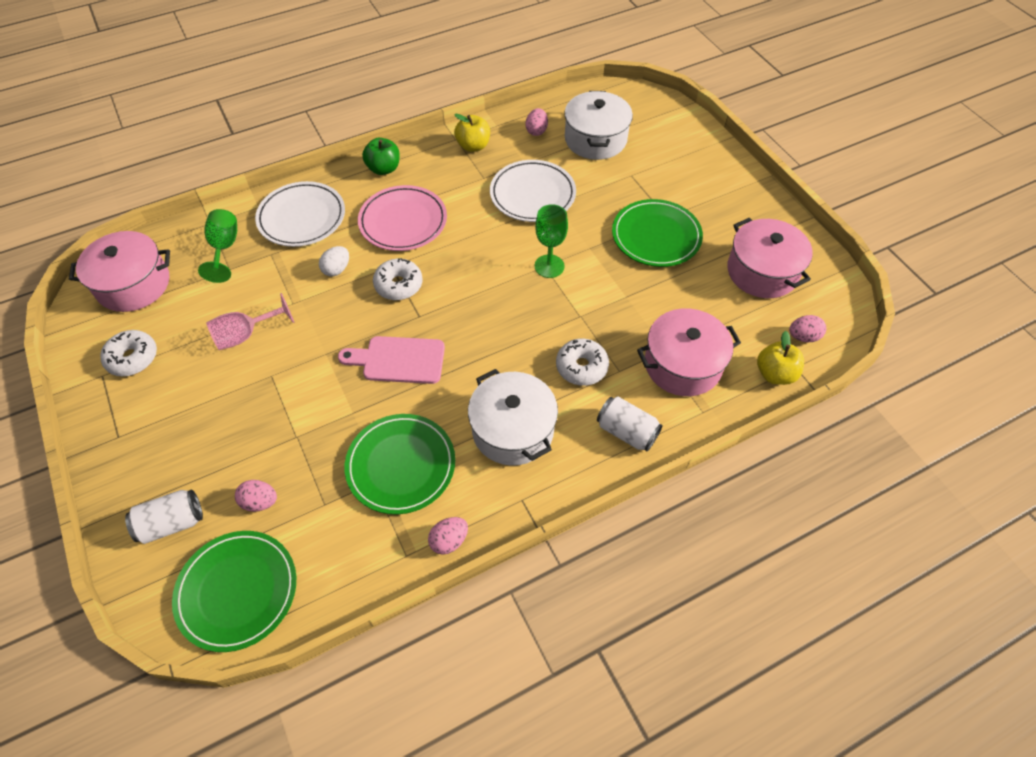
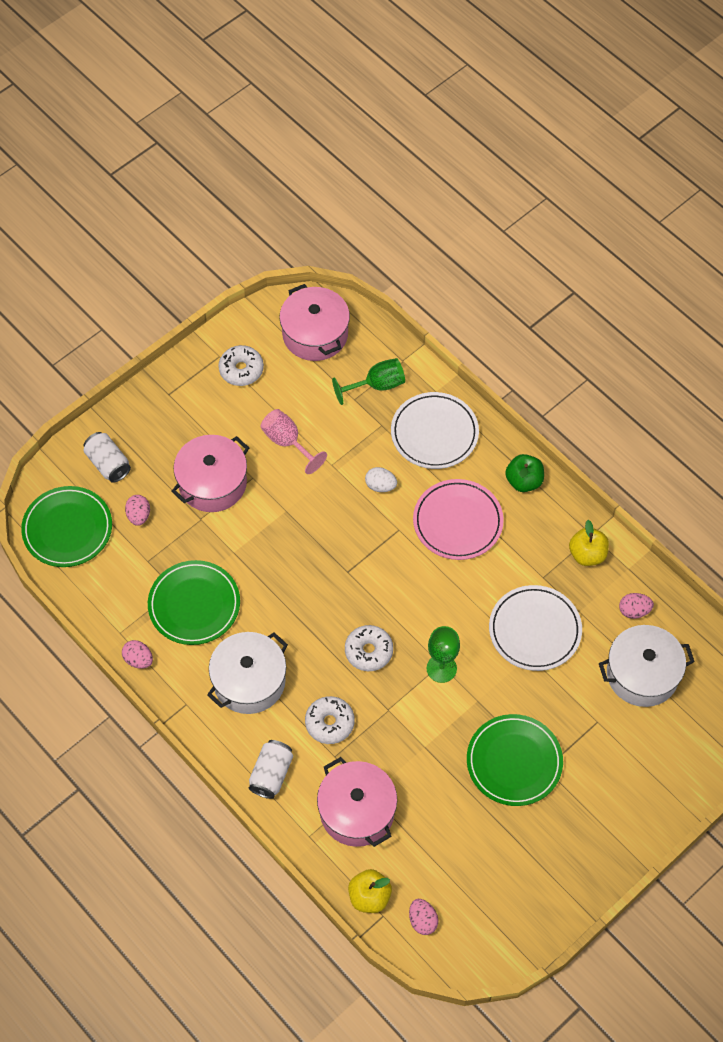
camera: 75 degrees right, 5 degrees up
pink cutting board [338,336,445,384] -> none
white donut [373,258,423,300] -> white donut moved to [345,625,393,671]
pink pot [727,218,813,298] -> pink pot moved to [171,435,249,512]

